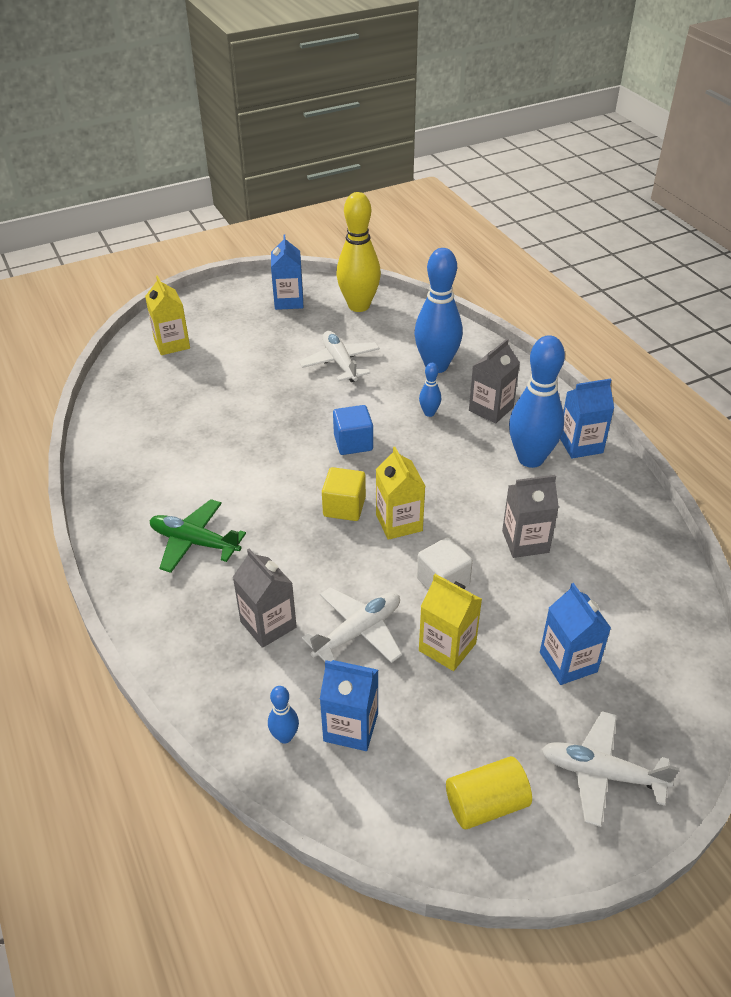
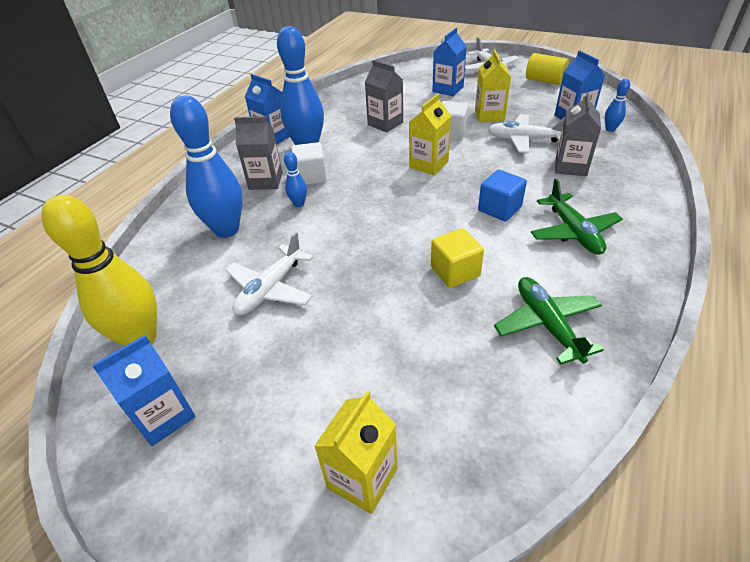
camera: 125 degrees left, 0 degrees up
yellow cube [322,467,366,521] -> yellow cube moved to [431,228,484,288]
blue cube [333,405,373,455] -> blue cube moved to [478,170,527,221]
none -> white cube [291,142,326,185]
none -> green plane [494,277,604,365]

